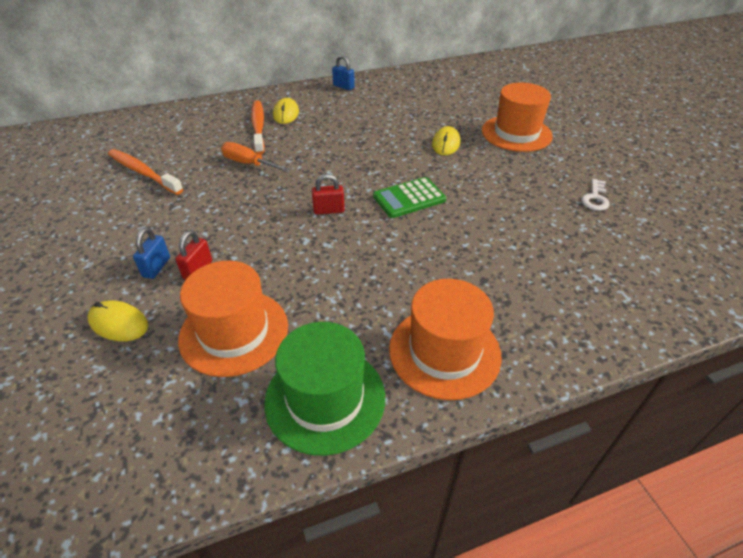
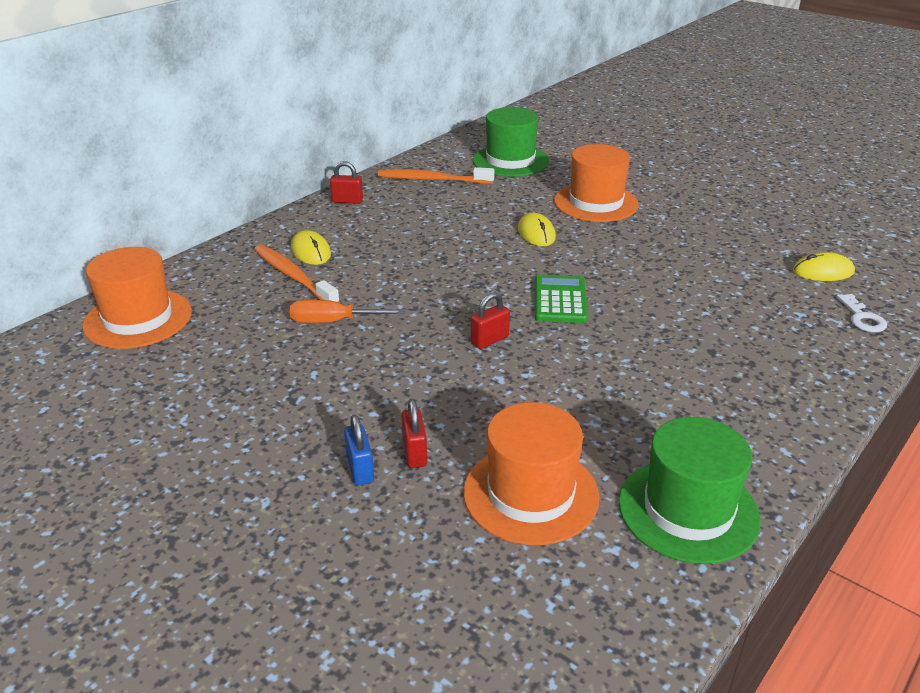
camera: 30 degrees left, 10 degrees down
yellow mouse [87,301,148,341] -> yellow mouse moved to [793,252,855,281]
orange toothbrush [108,149,183,195] -> orange toothbrush moved to [377,167,495,184]
blue padlock [332,55,355,90] -> red padlock [330,161,363,204]
green calculator [373,177,446,218] -> green calculator turned 150 degrees clockwise [535,275,588,323]
orange hat [389,279,502,400] -> orange hat moved to [82,247,192,349]
white key [581,179,609,211] -> white key moved to [836,294,887,332]
none -> green hat [472,107,549,177]

